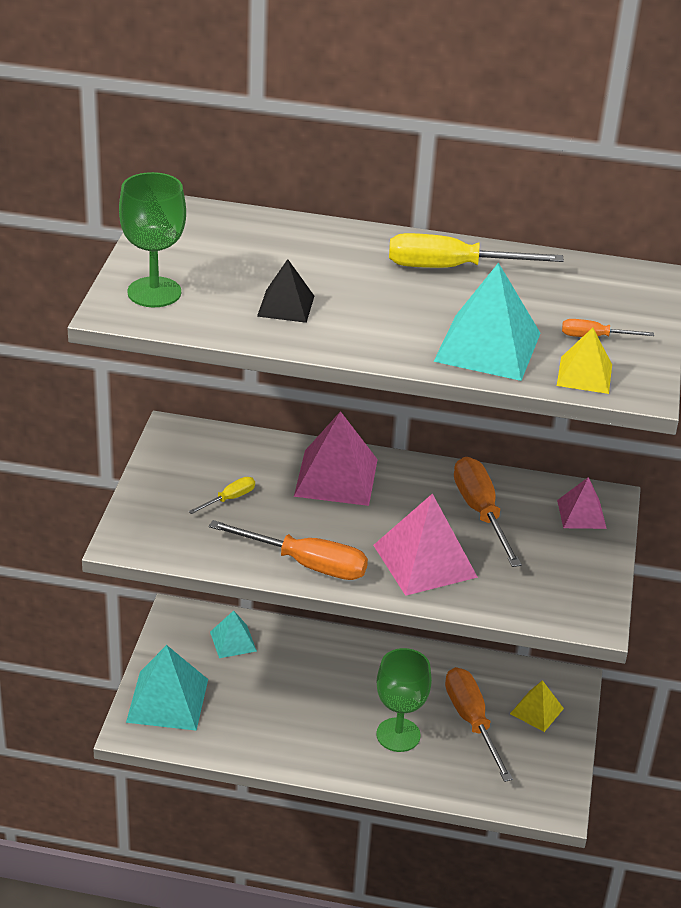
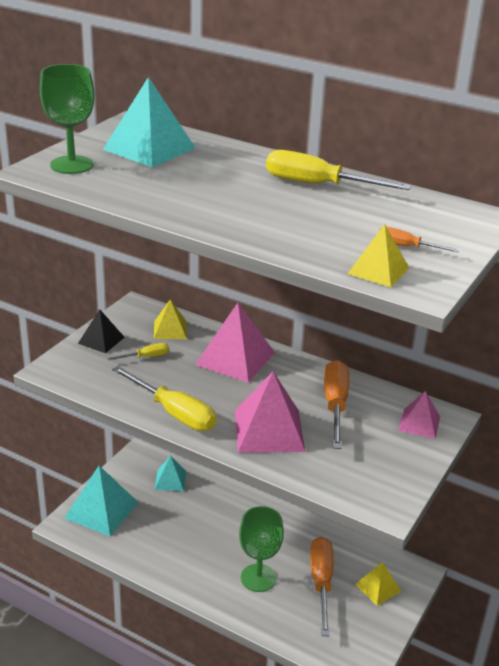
camera: 20 degrees right, 5 degrees down
orange screwdriver [209,520,368,580] -> yellow screwdriver [112,366,216,431]
black pyramid [257,259,314,323] -> black pyramid moved to [78,309,125,353]
turquoise pyramid [433,262,540,381] -> turquoise pyramid moved to [103,77,196,167]
none -> yellow pyramid [154,300,187,339]

